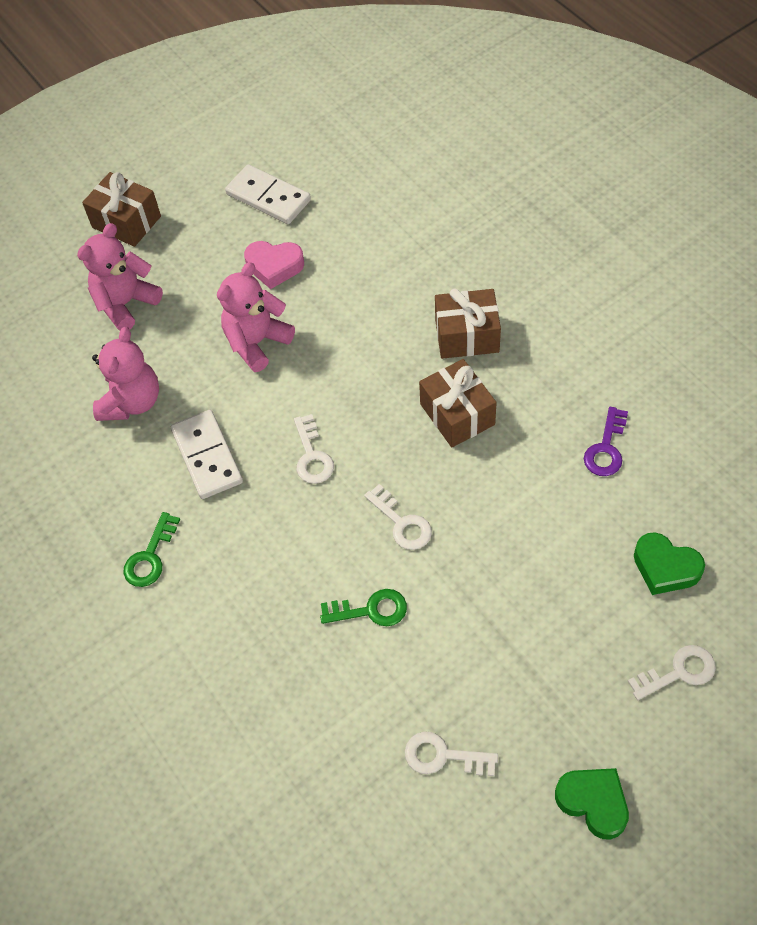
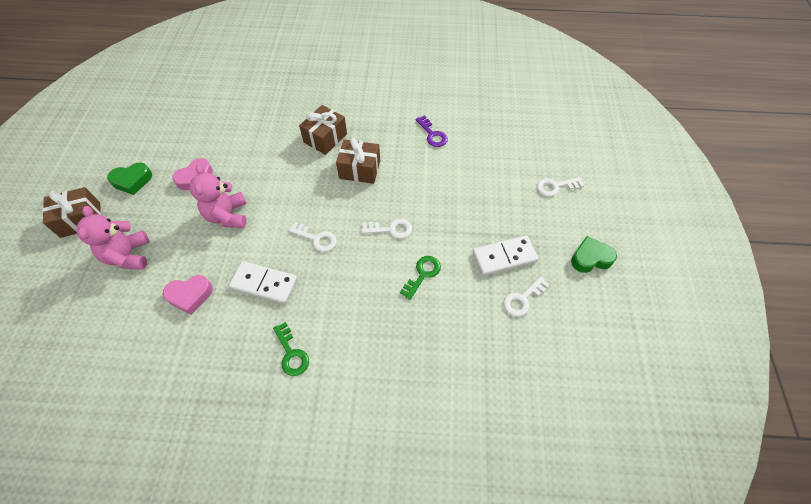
camera: 55 degrees left, 0 degrees up
pink teddy bear [92,327,159,421] -> pink heart [163,275,213,315]
white domino [225,164,311,224] -> white domino moved to [473,235,538,276]
white key [628,645,716,700] -> white key turned 120 degrees counterclockwise [537,177,585,197]
green heart [634,532,705,595] -> green heart moved to [107,162,152,195]

